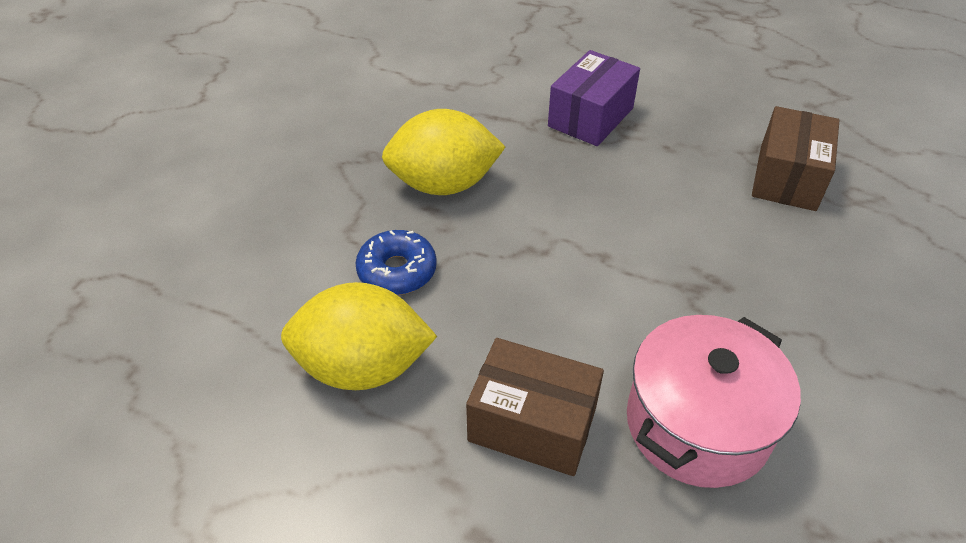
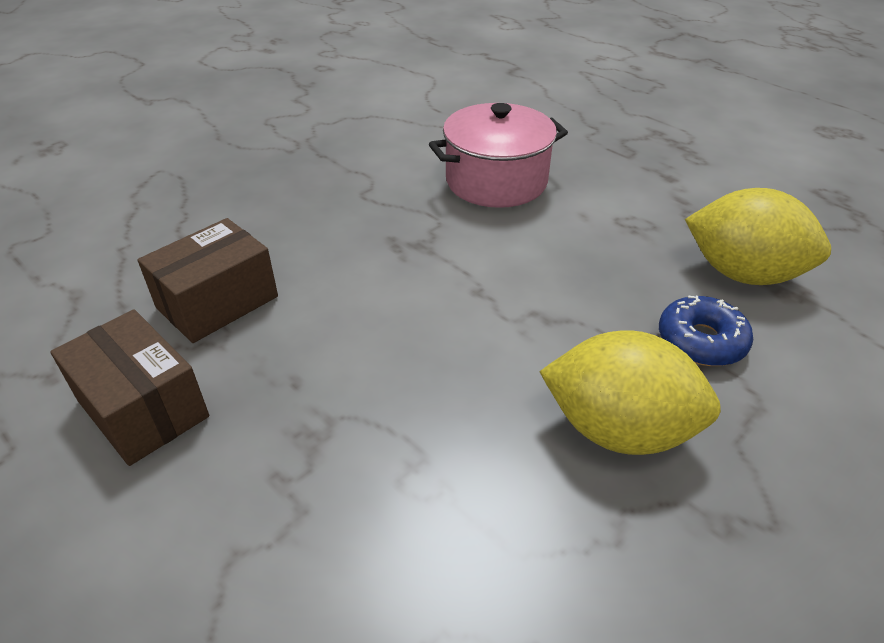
camera: 155 degrees left, 5 degrees down
brown box [466,338,604,476] -> brown box moved to [50,309,209,466]
purple box [548,50,640,146] -> none

